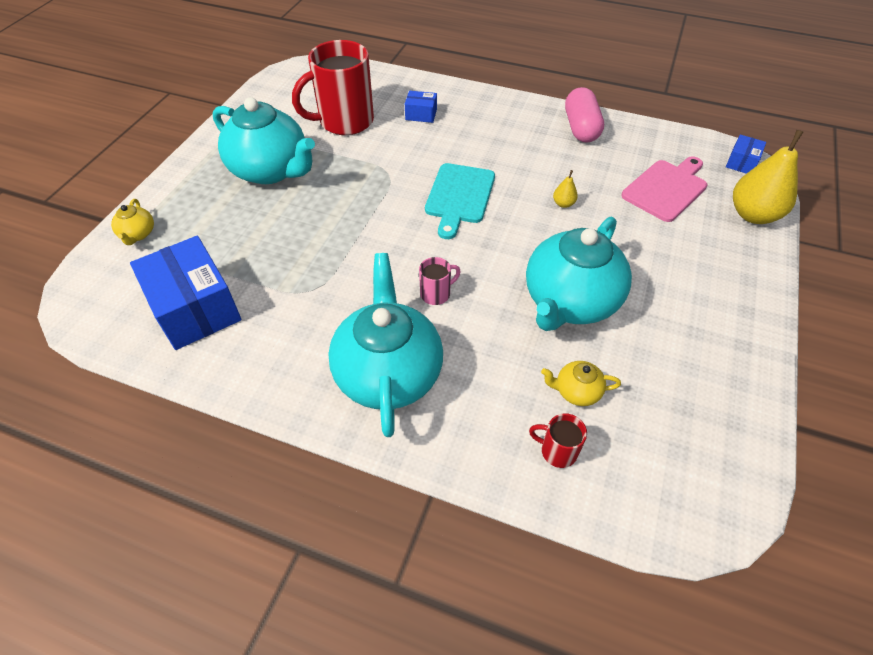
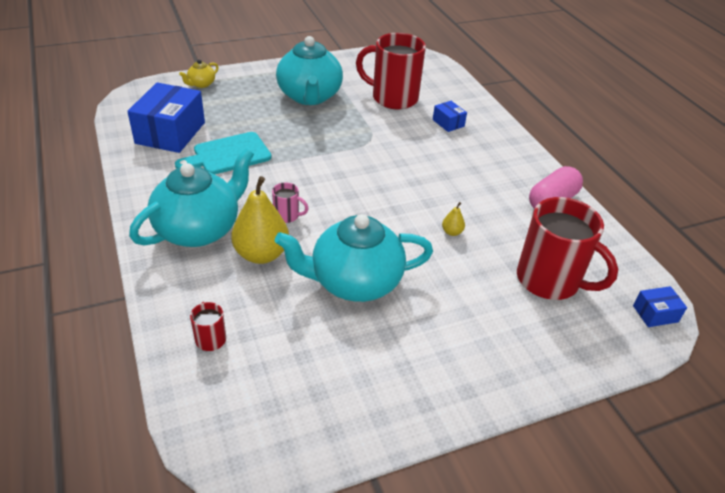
camera: 45 degrees right, 10 degrees down
turquoise cutting board [425,163,495,239] -> turquoise cutting board moved to [175,132,272,174]
yellow teapot [541,361,621,406] -> none
pink cutting board [621,156,707,222] -> red mug [517,197,618,300]
yellow pear [733,130,803,224] -> yellow pear moved to [231,176,289,264]

